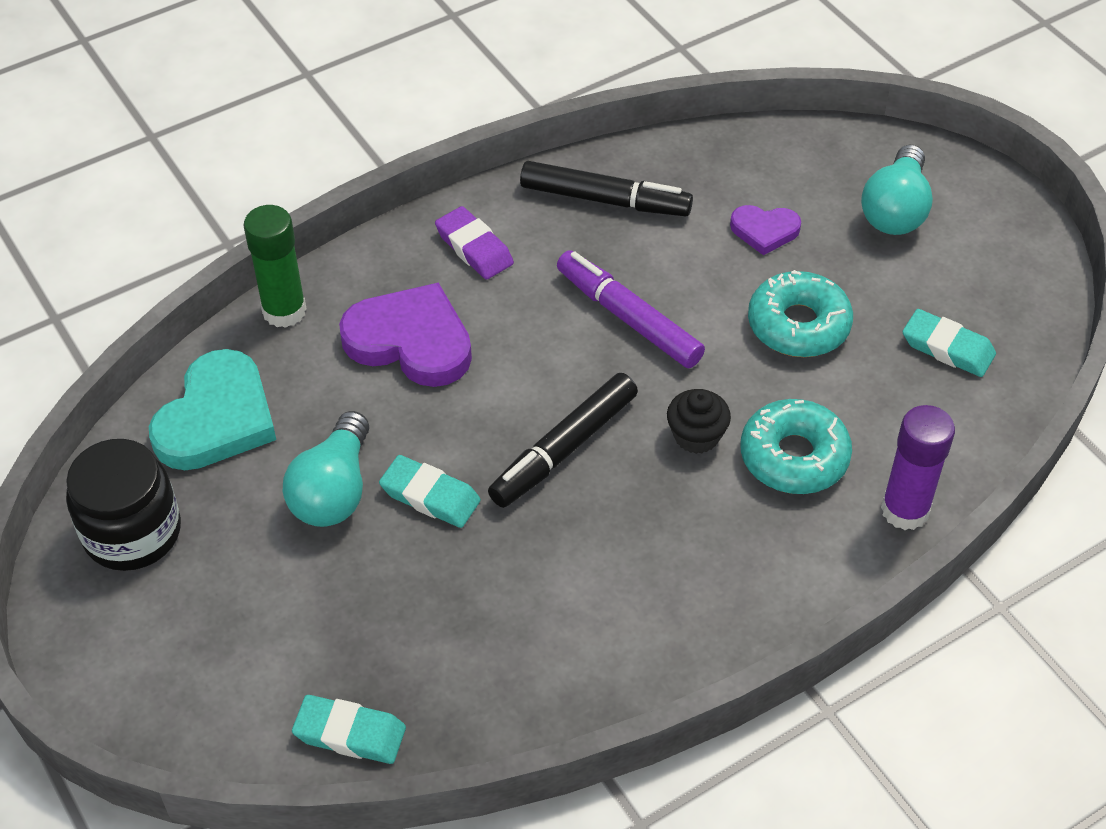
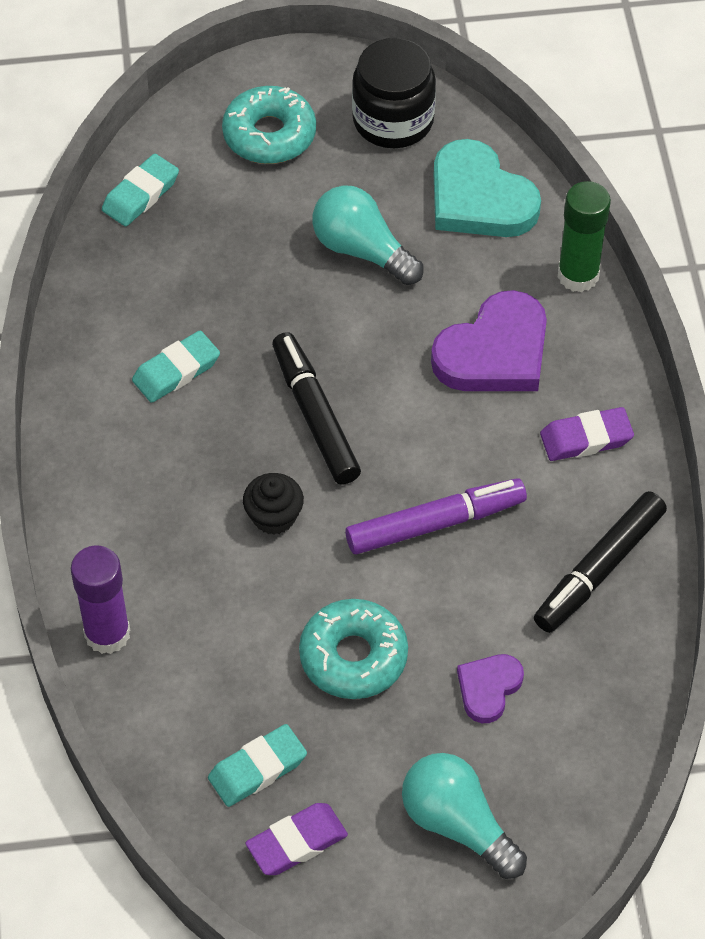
camera: 115 degrees right, 5 degrees up
turquoise eraser [379,455,481,528] -> turquoise eraser moved to [132,331,220,403]
turquoise donut [741,399,852,494] -> turquoise donut moved to [222,86,316,164]
none -> purple eraser [245,803,348,875]

